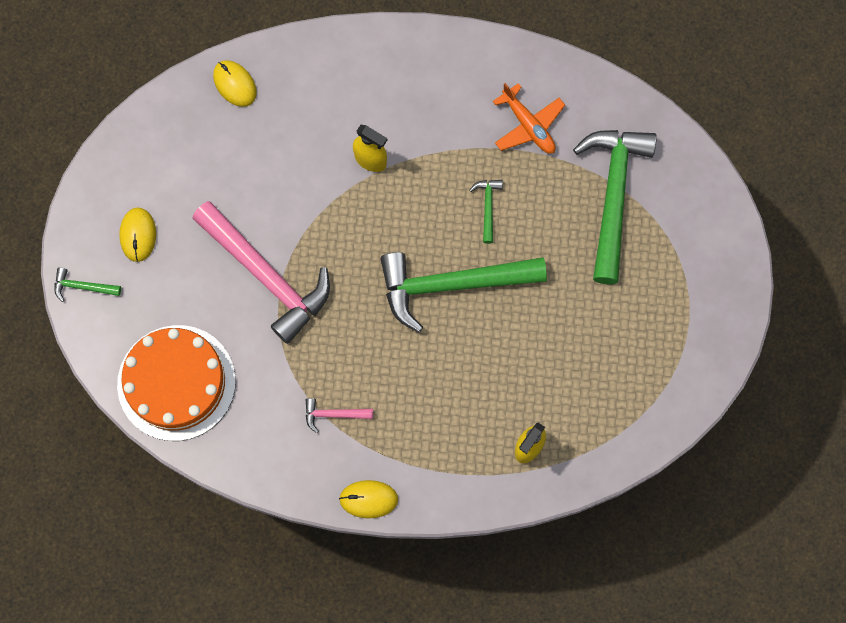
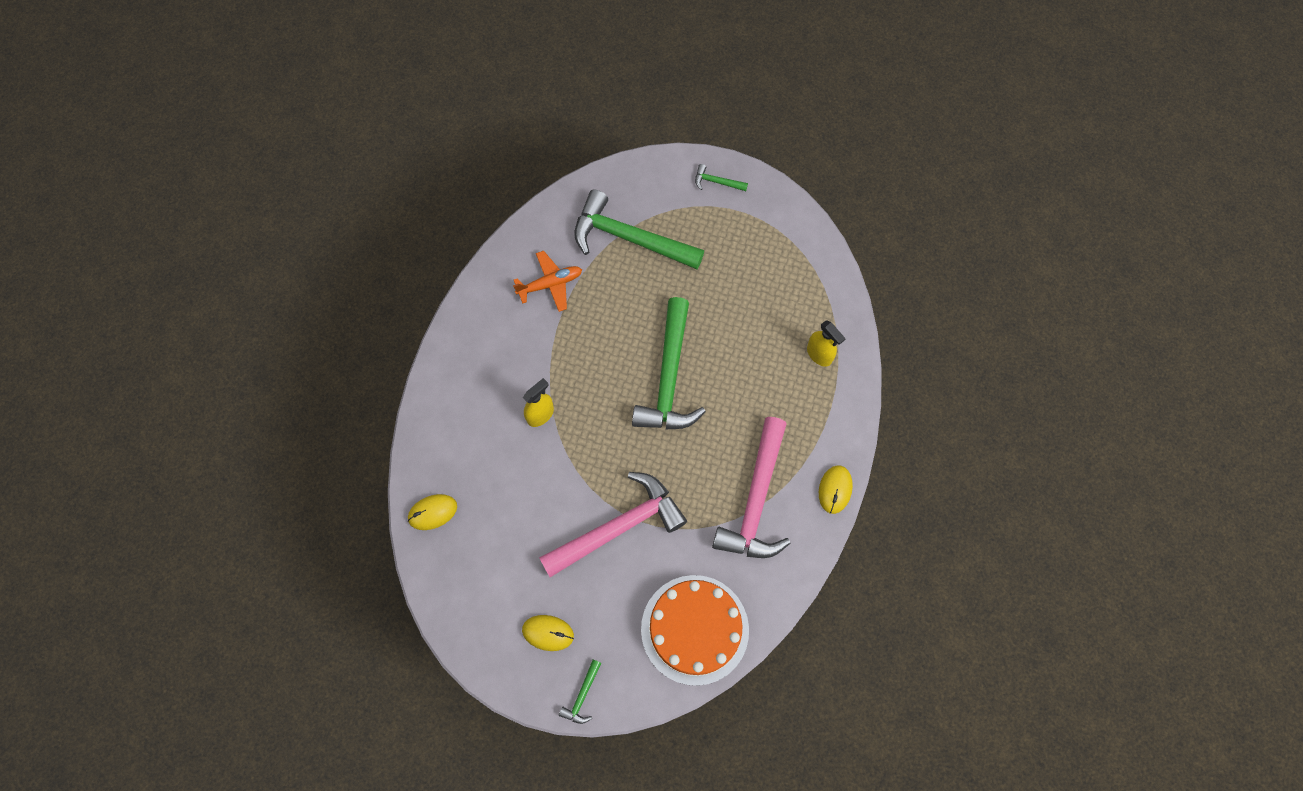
camera: 75 degrees left, 5 degrees down
pink hammer [306,398,373,433] -> pink hammer [712,417,791,558], size x2.43
green hammer [470,180,503,244] -> green hammer moved to [695,164,748,191]

